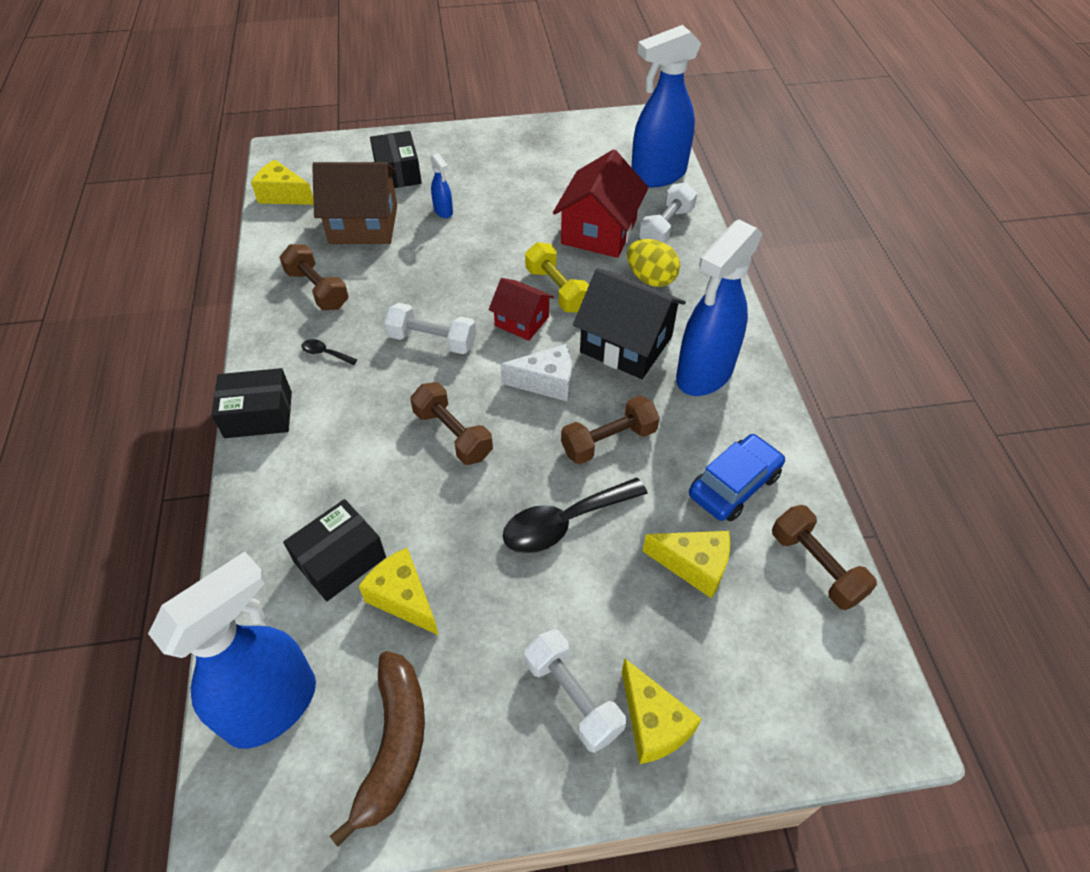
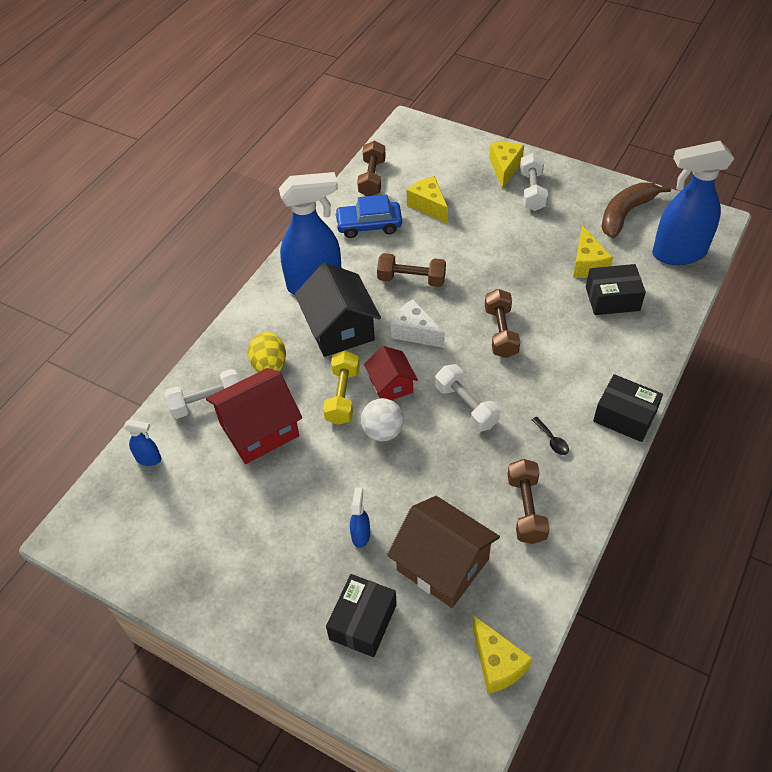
camera: 140 degrees left, 0 degrees up
black spoon [503,478,648,553] -> none
blue spray bottle [631,25,701,187] -> blue spray bottle [124,419,161,466], size x0.42
none -> white ball [361,398,404,441]

